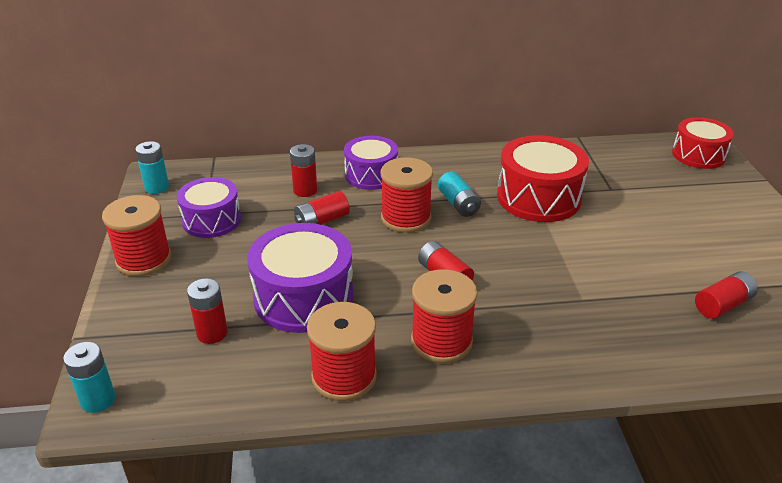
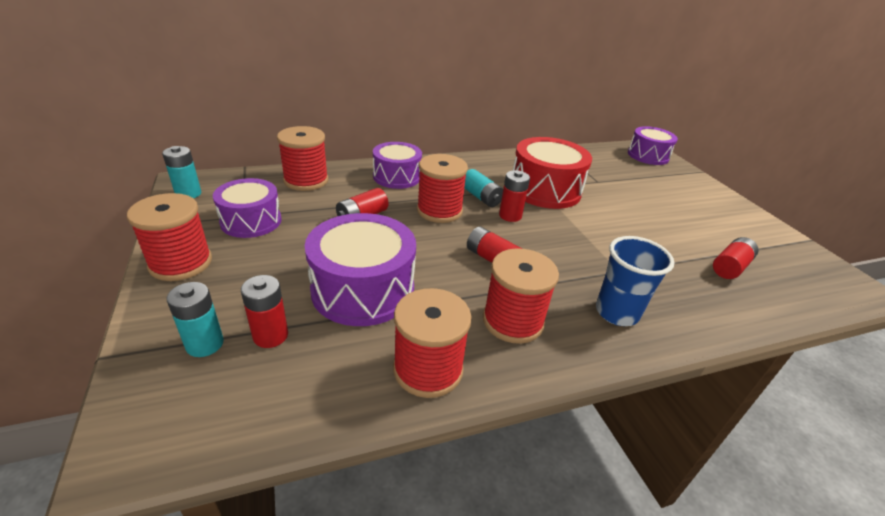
camera: 15 degrees left, 0 degrees up
turquoise battery [63,342,115,413] -> turquoise battery moved to [167,282,224,357]
red battery [290,144,317,197] -> red battery moved to [499,170,530,222]
red drum [672,117,734,169] -> purple drum [628,126,678,165]
none -> red spool [277,126,328,191]
none -> blue cup [596,236,675,326]

